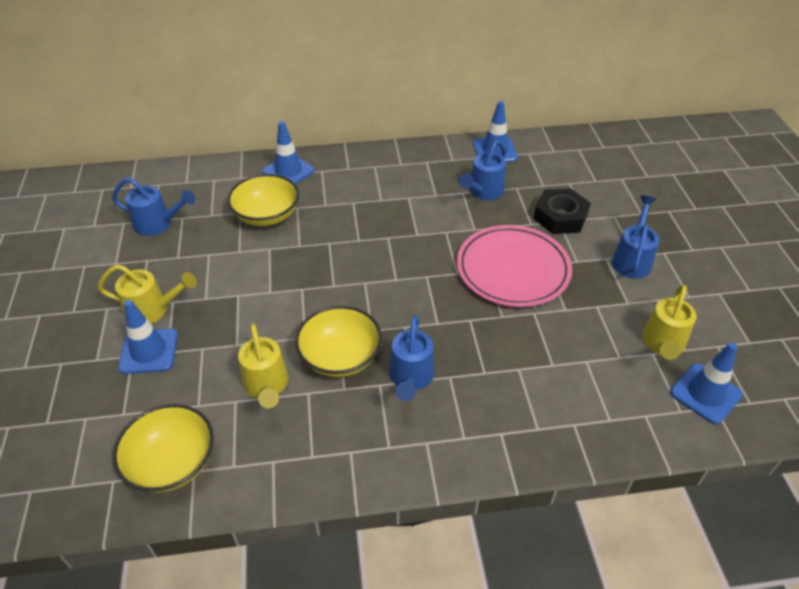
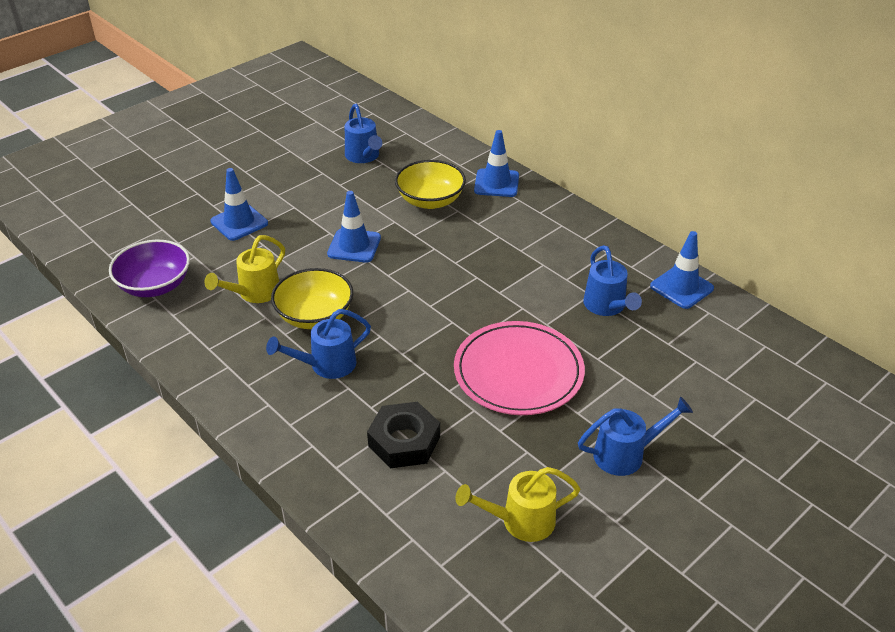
camera: 55 degrees right, 5 degrees down
yellow watering can [98,264,197,324] -> none
yellow bowl [113,404,214,493] -> purple bowl [109,239,190,297]
blue watering can [459,140,506,200] -> blue watering can turned 105 degrees counterclockwise [583,245,642,316]
black nut [533,189,591,234] -> black nut moved to [367,402,440,468]
blue traffic cone [670,342,743,424] -> blue traffic cone moved to [327,191,381,263]

